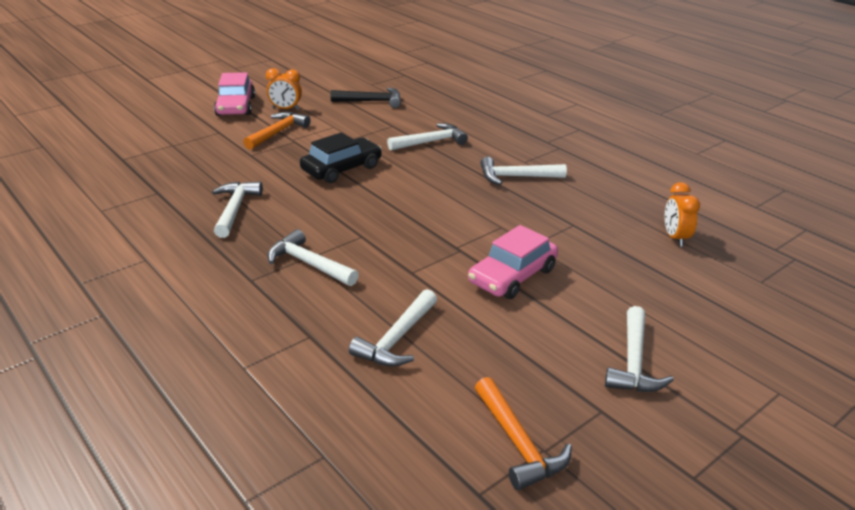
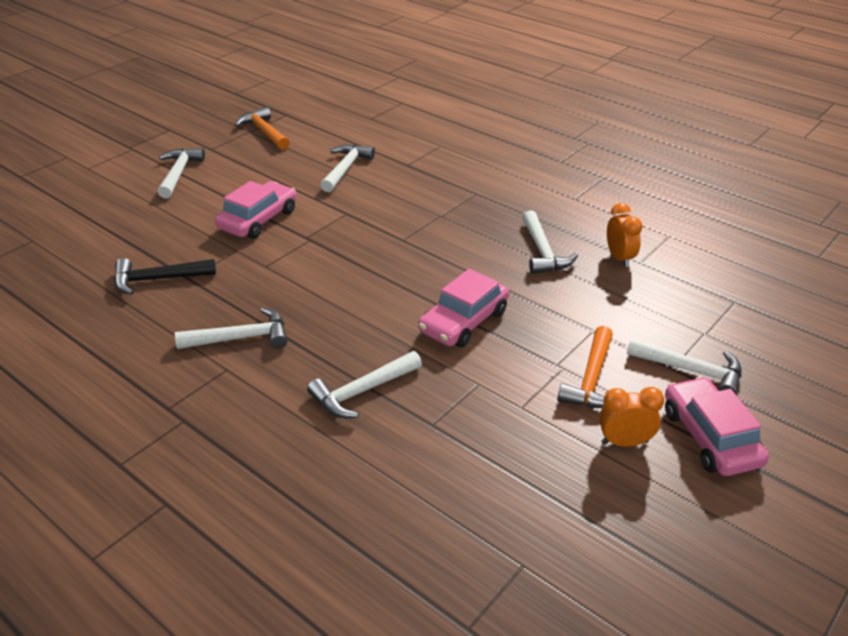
camera: 170 degrees right, 5 degrees up
white hammer [267,229,359,286] -> white hammer moved to [627,338,742,395]
black car [300,132,382,183] -> pink car [418,269,509,347]
black hammer [330,87,401,108] -> black hammer moved to [114,258,216,295]
orange clock [665,182,700,247] -> orange clock moved to [607,203,643,267]

